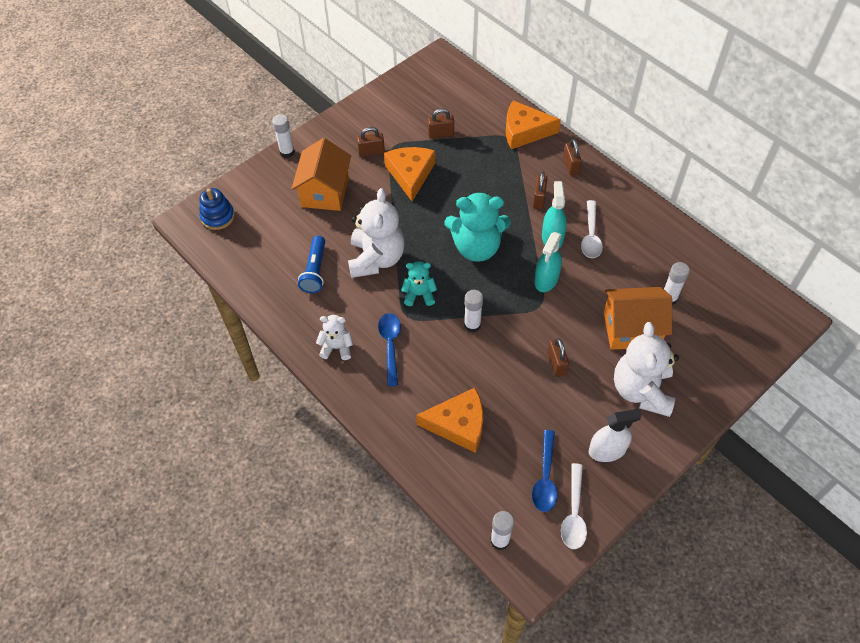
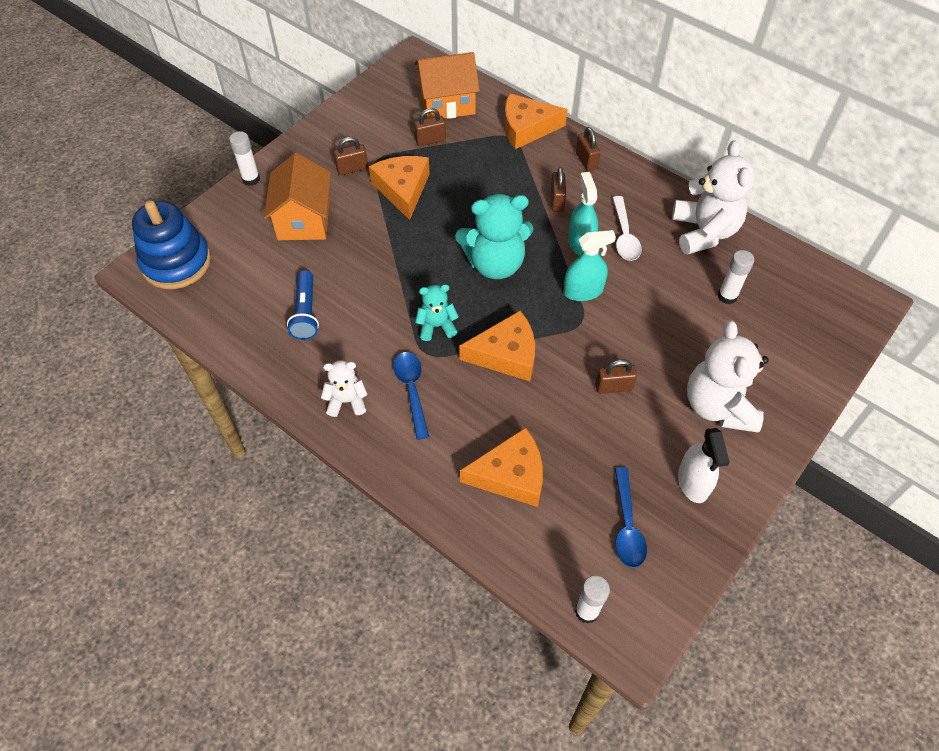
camera: 10 degrees left, 0 degrees up
blue stacking toy [199,188,235,230] -> blue stacking toy [132,201,211,289], size x1.68
white teddy bear [348,188,405,278] -> white teddy bear moved to [672,140,755,255]
white glue stick [464,290,483,333] -> orange cheese [459,311,535,381]
turquoise spray bottle [534,232,562,292] -> turquoise spray bottle turned 120 degrees counterclockwise [563,230,616,301]
brown padlock [547,338,569,377] -> brown padlock turned 75 degrees counterclockwise [595,360,637,394]
white spoon [561,463,587,549] -> none
white spray bottle [589,409,642,462] -> white spray bottle turned 105 degrees clockwise [678,428,730,503]
orange house [604,287,672,350] -> orange house moved to [414,52,480,119]

